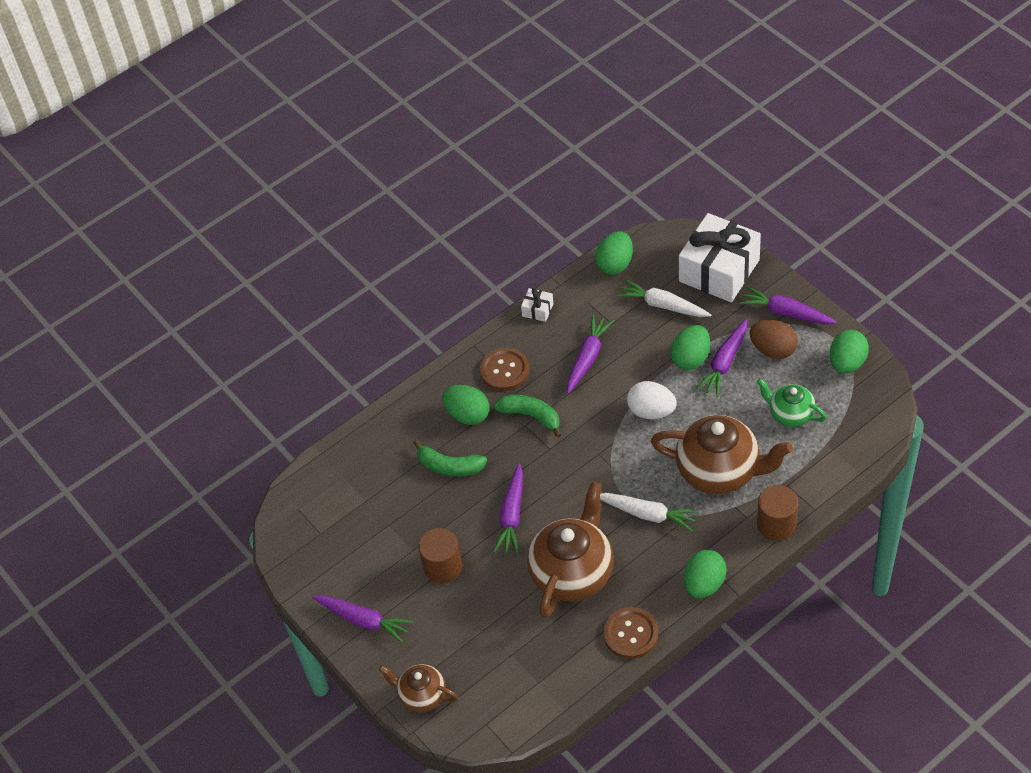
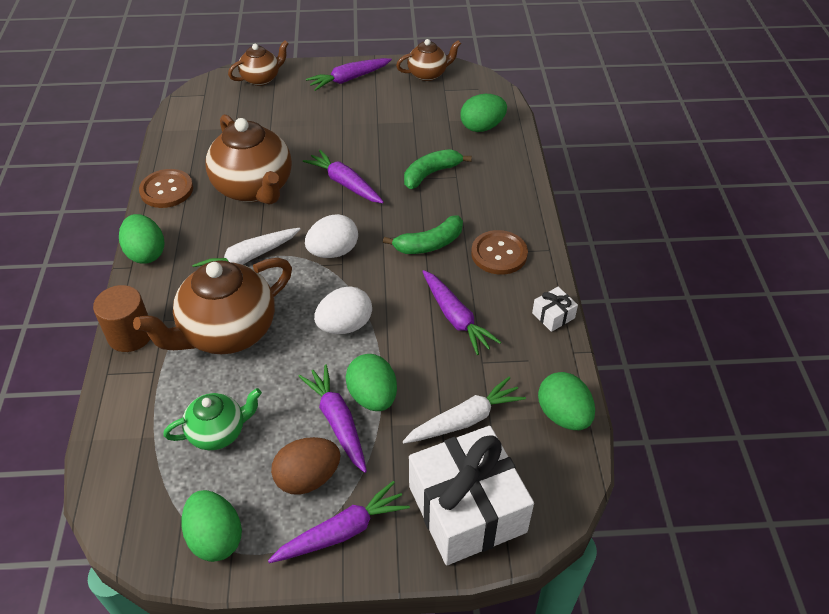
camera: 120 degrees right, 5 degrees down
brown cylinder [418,528,462,583] -> none
green egg [443,385,489,425] -> green egg moved to [460,94,507,132]
none -> white egg [305,214,358,258]
none -> brown teapot [396,39,461,81]

